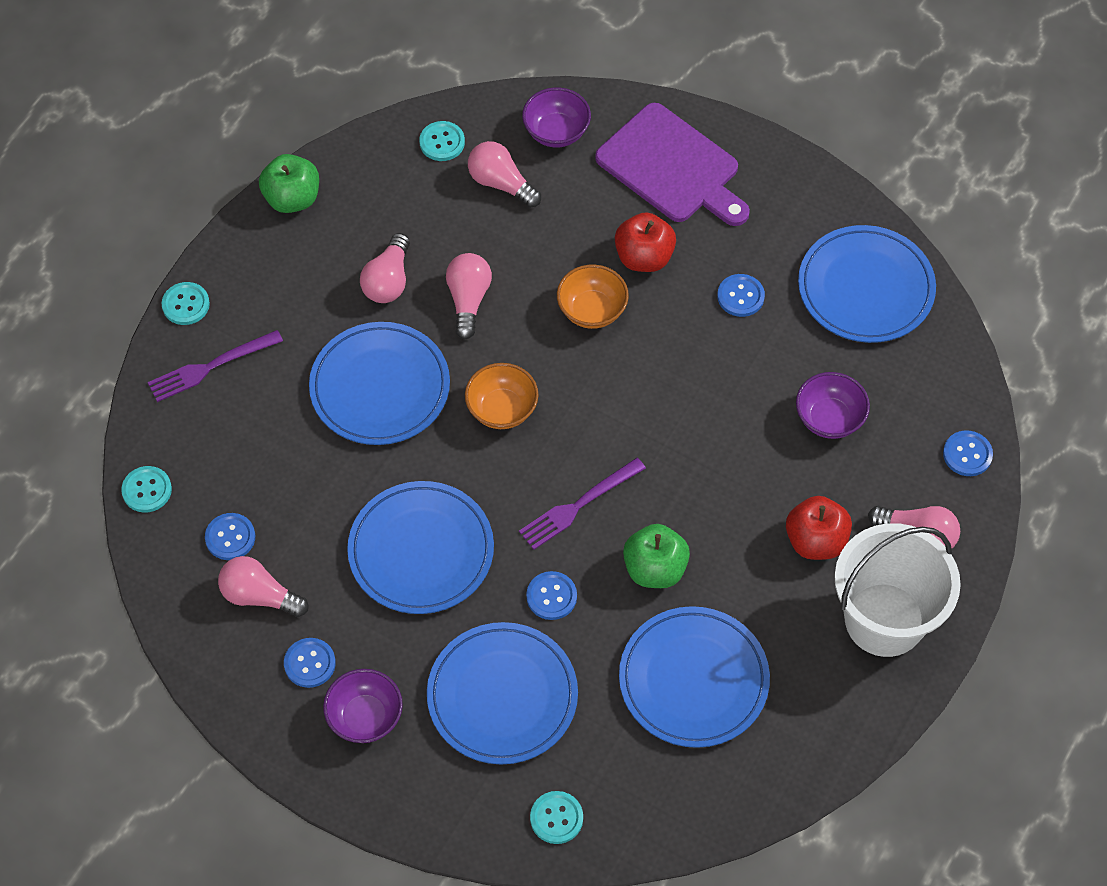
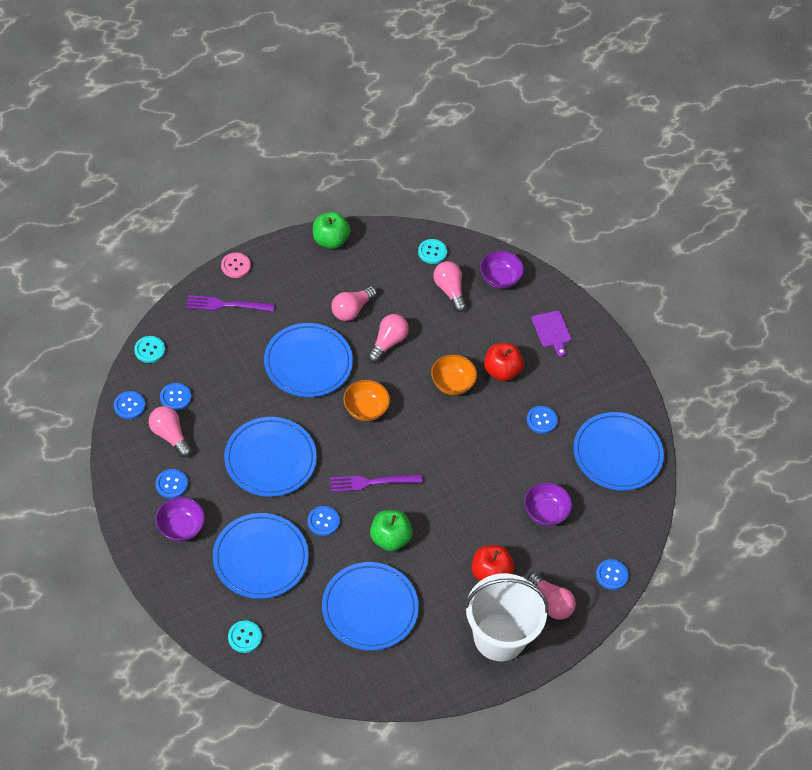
camera: 25 degrees right, 5 degrees down
turquoise button [162,282,210,325] -> pink button [221,253,251,278]
purple cutting board [595,103,750,226] -> purple cutting board [532,311,571,356], size x0.50
none -> blue button [114,391,145,419]

